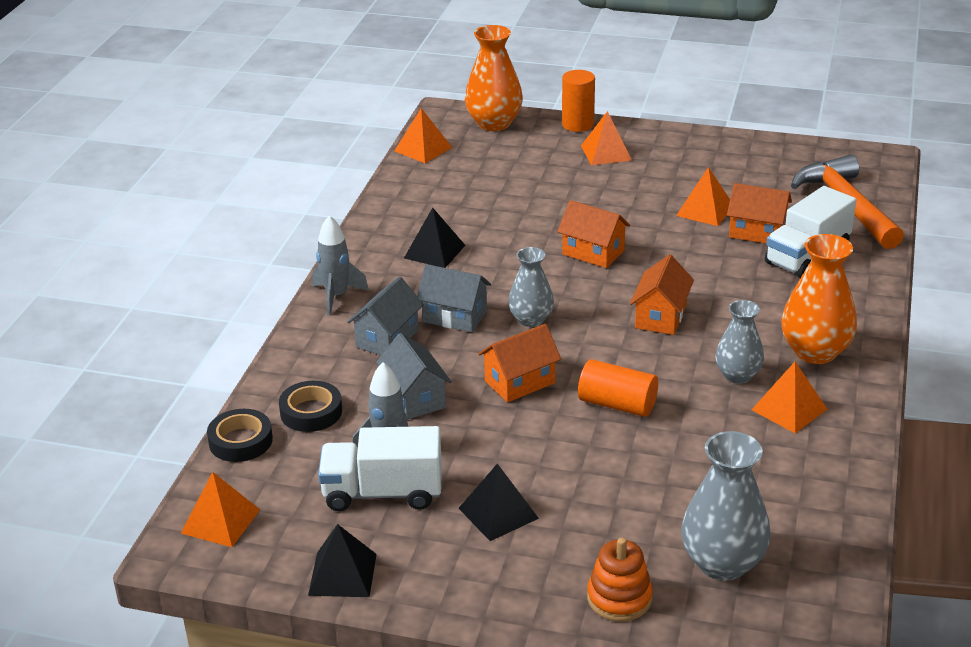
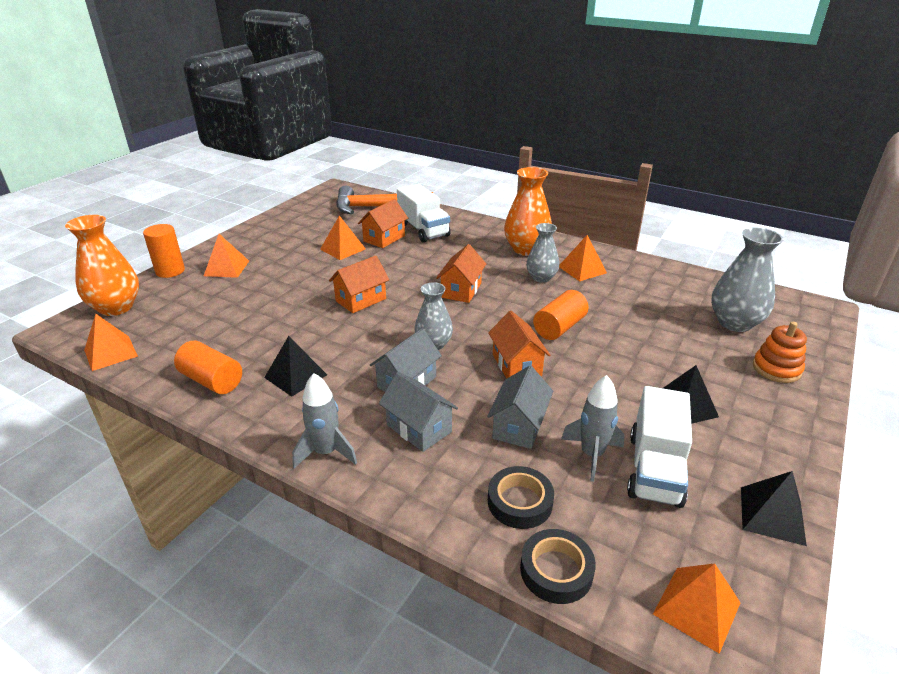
camera: 75 degrees left, 0 degrees up
grey house [376,333,452,420] -> grey house turned 60 degrees counterclockwise [487,366,553,449]
orange house [630,255,694,335] -> orange house turned 75 degrees clockwise [436,244,486,303]
none -> orange cylinder [174,341,242,394]

